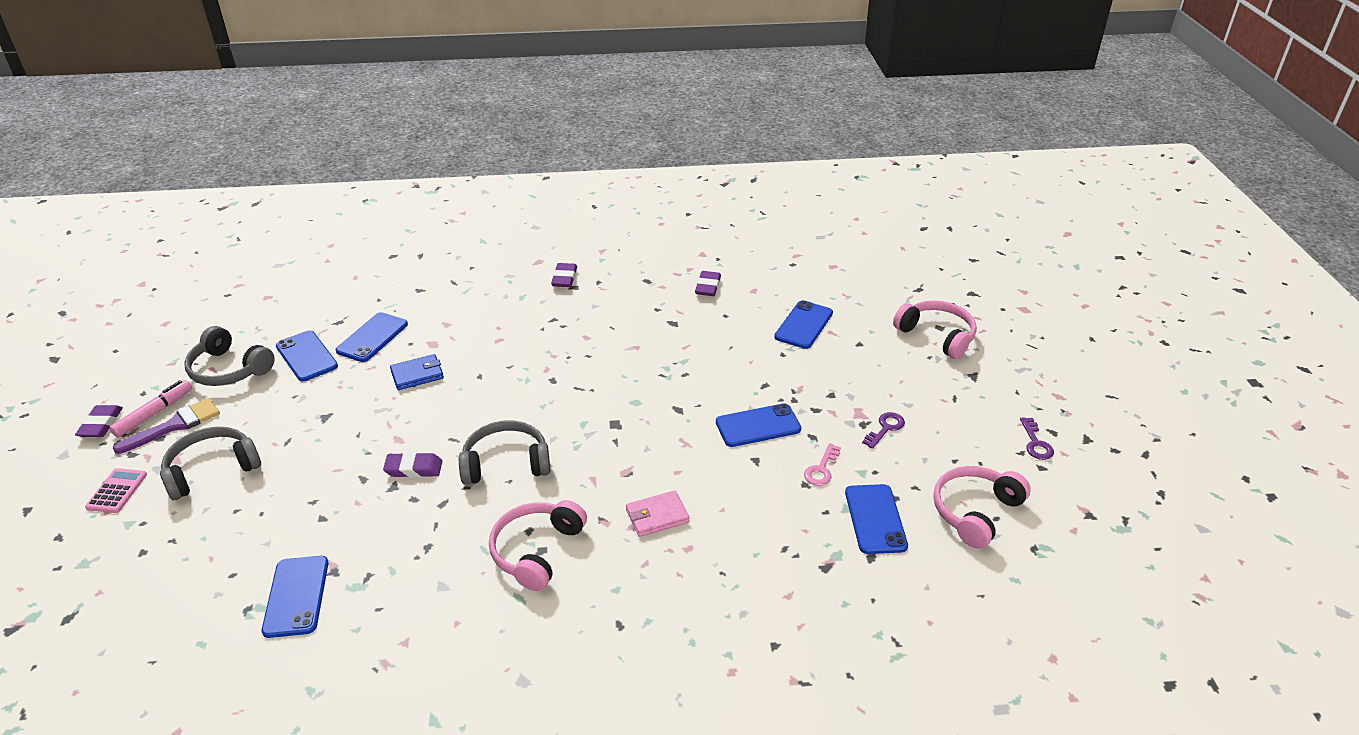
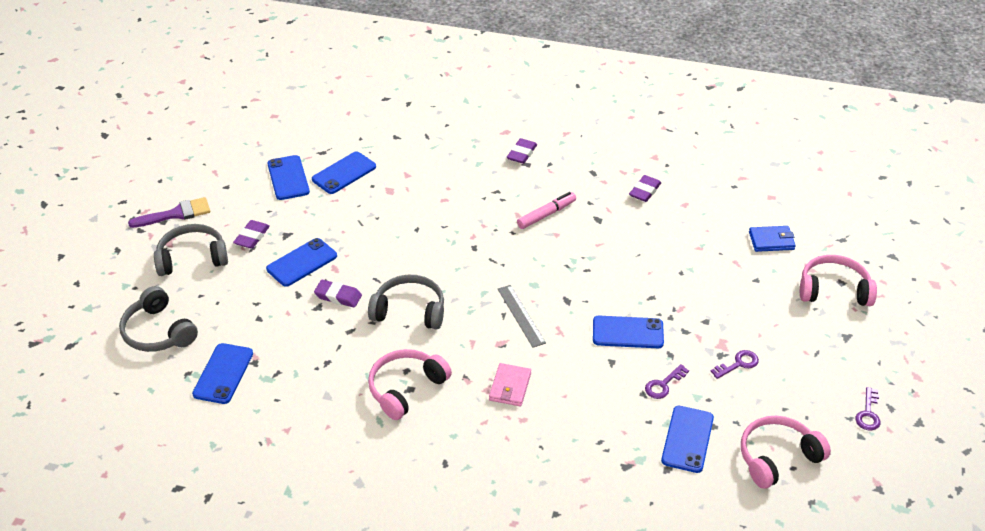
camera: 20 degrees right, 5 degrees up
purple eraser [75,405,123,437] -> purple eraser moved to [233,220,270,249]
pink calculator [85,468,147,513] -> none
pink marker [109,380,192,438] -> pink marker moved to [517,192,576,229]
grey headphones [185,326,275,386] -> grey headphones moved to [119,286,198,352]
blue wallet [390,354,444,390] -> blue wallet moved to [749,226,796,252]
pink wallet [626,490,690,537] -> pink wallet turned 75 degrees counterclockwise [489,363,531,406]
blue phone [774,300,833,349] -> blue phone moved to [266,238,337,287]
pink key [804,443,841,486] -> purple key [645,364,689,399]
pink headphones [893,300,977,359] -> pink headphones turned 60 degrees counterclockwise [800,255,877,306]
none -> grey ruler [498,285,546,348]

